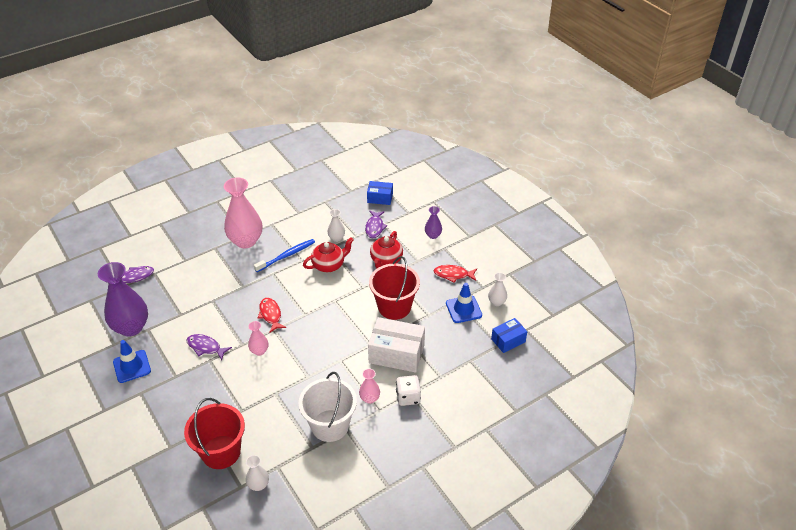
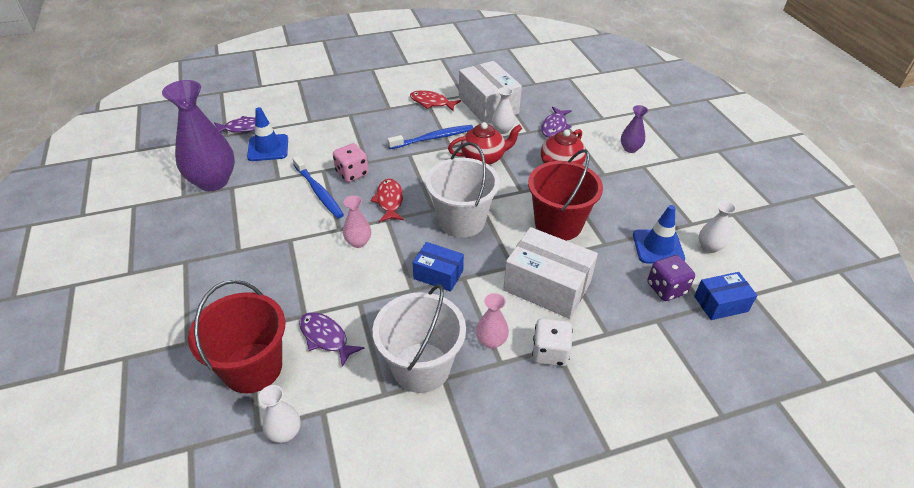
camera: 15 degrees right, 0 degrees up
blue traffic cone [113,340,151,383] -> blue traffic cone moved to [247,107,288,161]
purple fish [187,334,232,360] -> purple fish moved to [299,312,365,367]
pink vase [224,177,262,249] -> none
blue box [367,181,393,205] -> blue box moved to [413,242,464,292]
red fish [434,265,477,283] -> red fish moved to [410,90,461,112]
none -> blue toothbrush [293,156,344,219]
none -> pink dice [333,143,369,182]
none -> white bucket [426,142,500,238]
none -> white box [459,61,522,123]
none -> purple dice [647,255,695,301]

